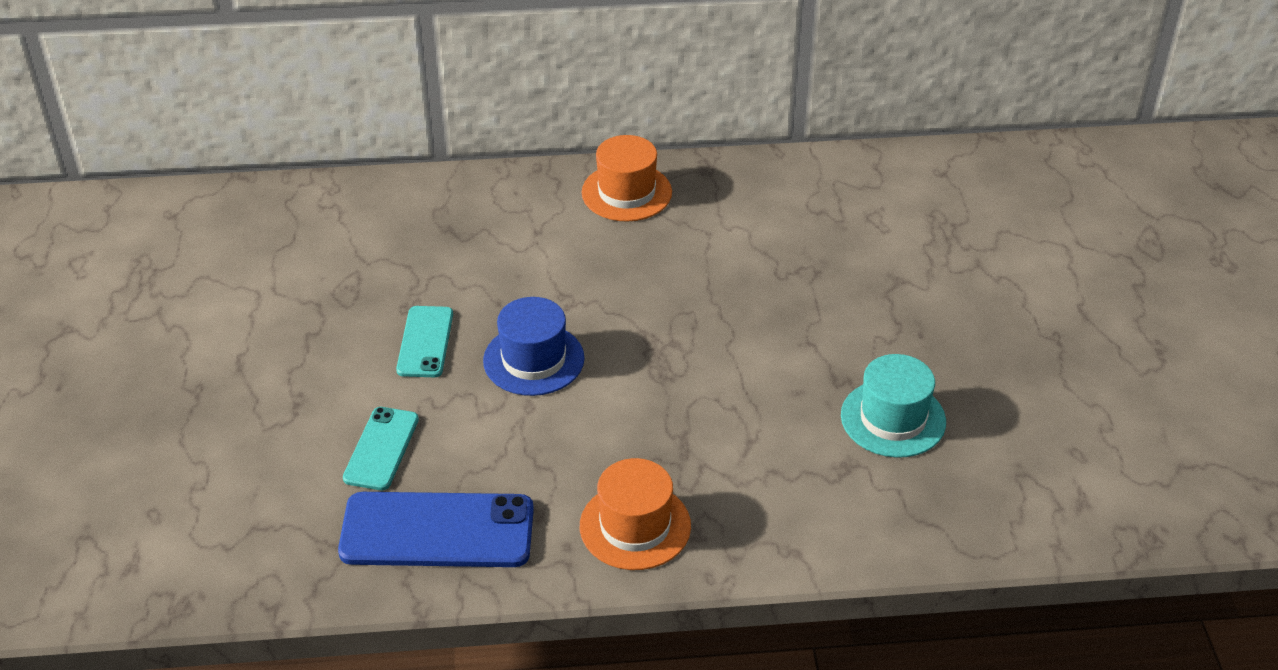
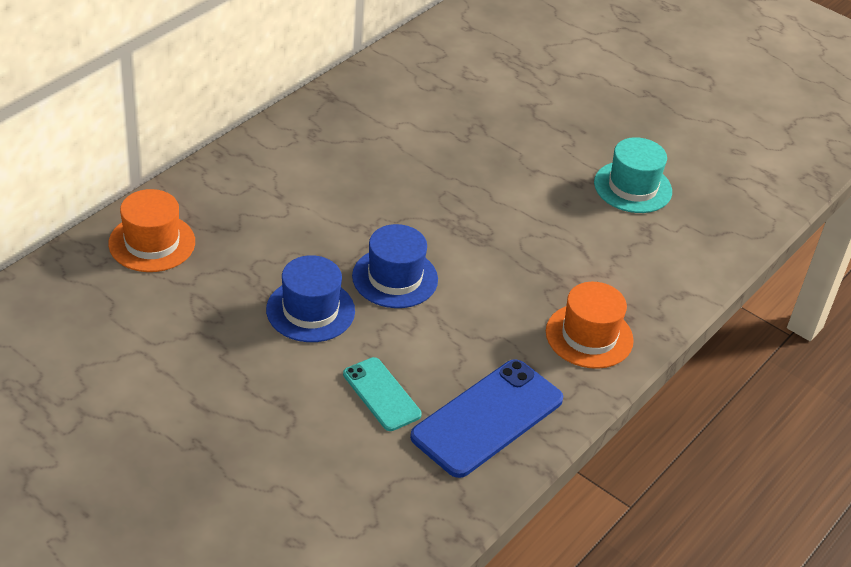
camera: 50 degrees left, 0 degrees up
turquoise phone [396,306,453,377] -> blue hat [266,255,355,342]
orange hat [581,135,672,222] -> orange hat moved to [108,189,195,272]

